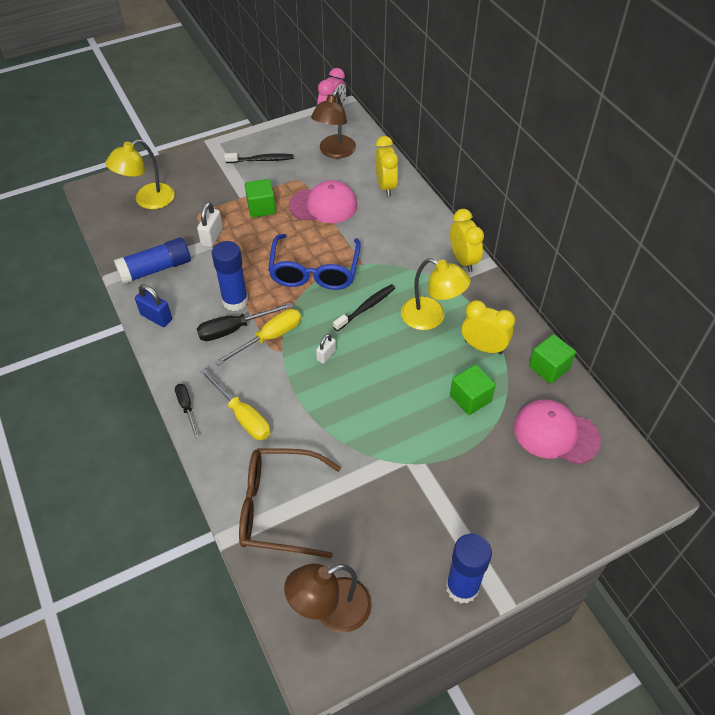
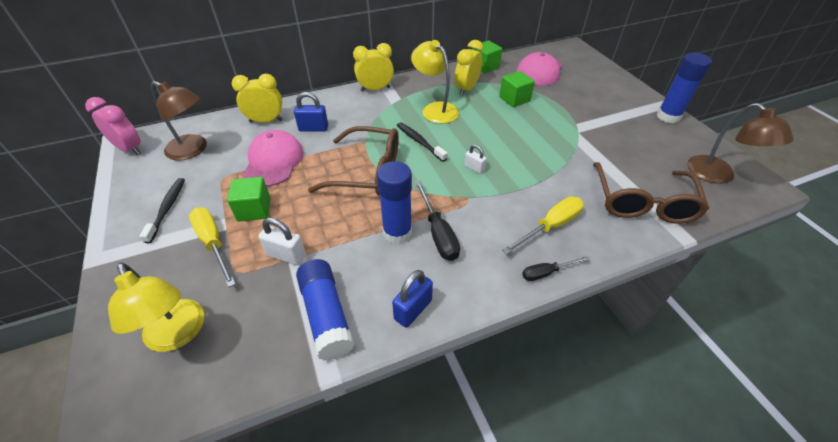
camera: 85 degrees left, 5 degrees down
yellow screwdriver [215,309,301,366] -> yellow screwdriver moved to [189,207,236,287]
blue glasses [268,234,361,290] -> brown glasses [308,126,399,195]
yellow lamp [401,258,471,330] -> yellow lamp turned 75 degrees counterclockwise [411,40,459,124]
none -> blue padlock [294,92,328,131]

